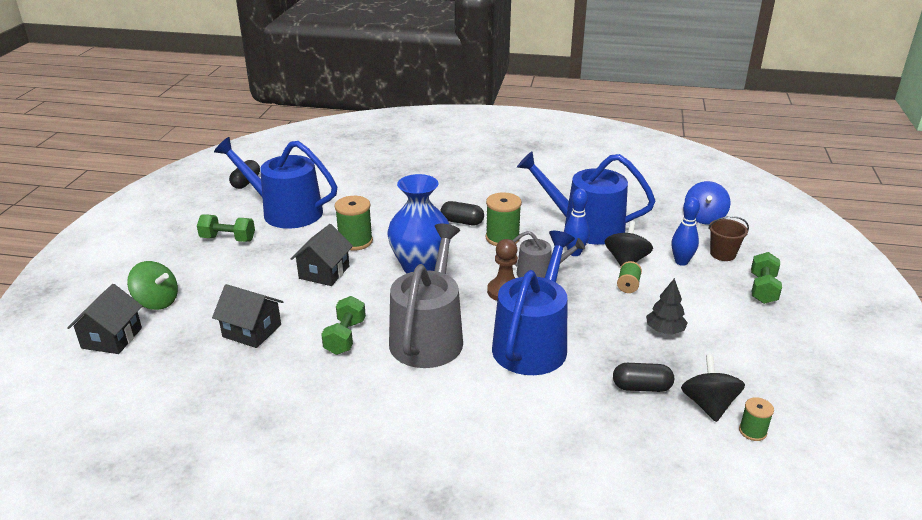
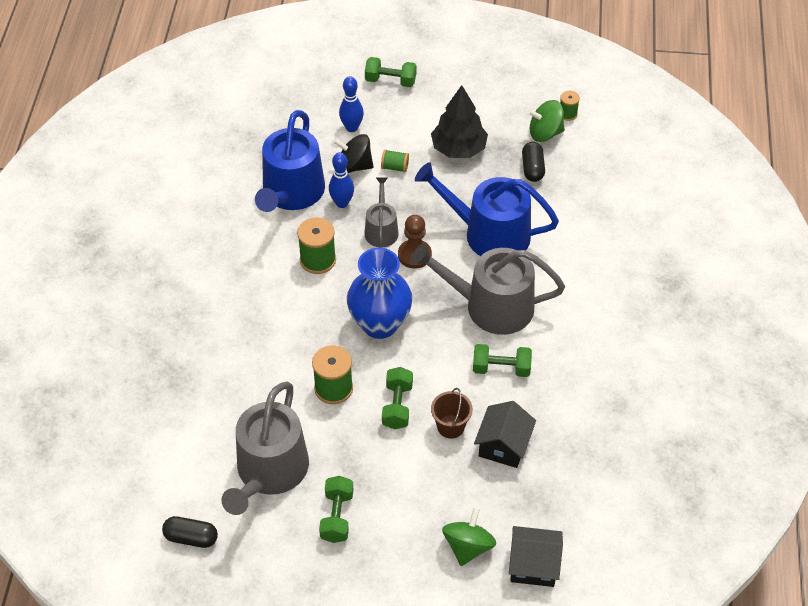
camera: 95 degrees left, 20 degrees up
blue watering can [214,137,337,229] -> grey watering can [221,382,309,515]
black house [291,224,353,286] -> green dumbbell [382,367,413,429]
black capsule [441,201,484,225] -> none
black tree [646,278,688,334] -> black tree [431,85,488,158], size x1.66
black spinning top [681,354,745,422] -> green spinning top [528,100,565,142]
blue spinning top [685,181,730,224] -> none
brown bucket [708,216,749,261] -> brown bucket moved to [431,388,473,439]

